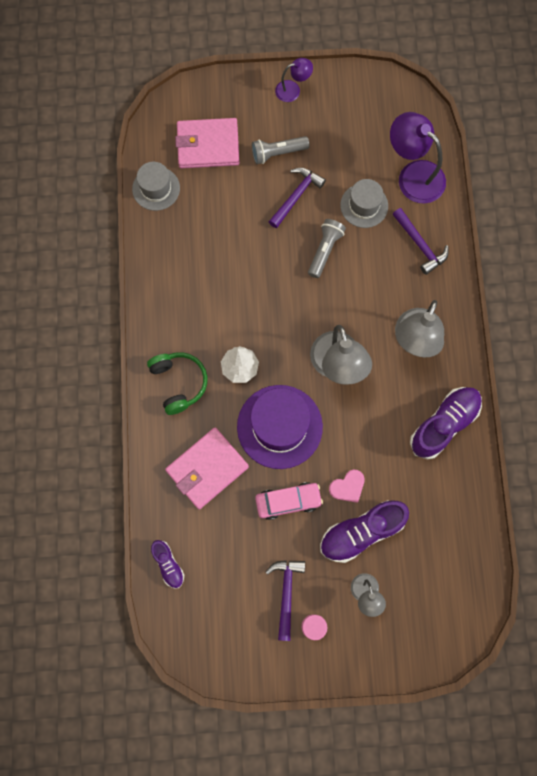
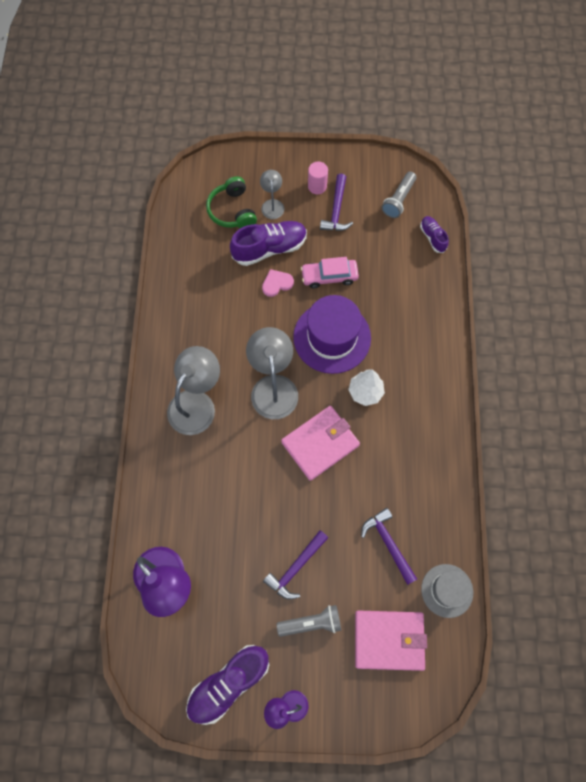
camera: 175 degrees left, 5 degrees down
green headphones [147,352,207,415] -> green headphones moved to [206,176,257,228]
pink wallet [165,427,249,510] -> pink wallet moved to [281,406,360,481]
grey flashlight [308,219,346,278] -> grey flashlight moved to [382,171,416,218]
grey hat [340,179,388,228] -> none
purple hammer [392,208,449,275] -> purple hammer moved to [361,508,417,585]
purple shoe [410,387,482,459] -> purple shoe moved to [186,645,269,725]

